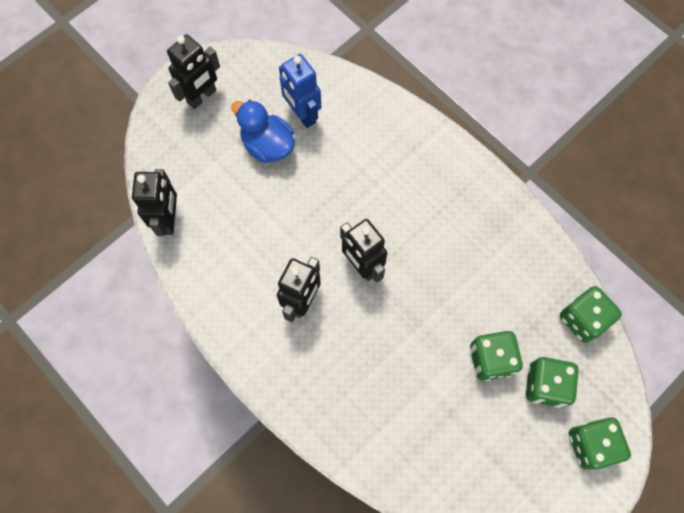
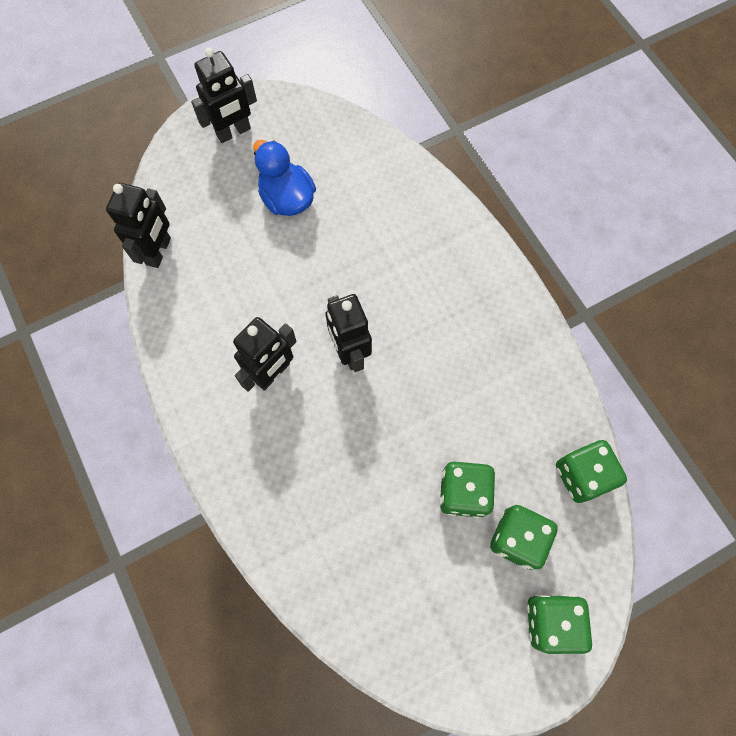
camera: 15 degrees right, 0 degrees up
blue robot [279,54,321,128] -> none

